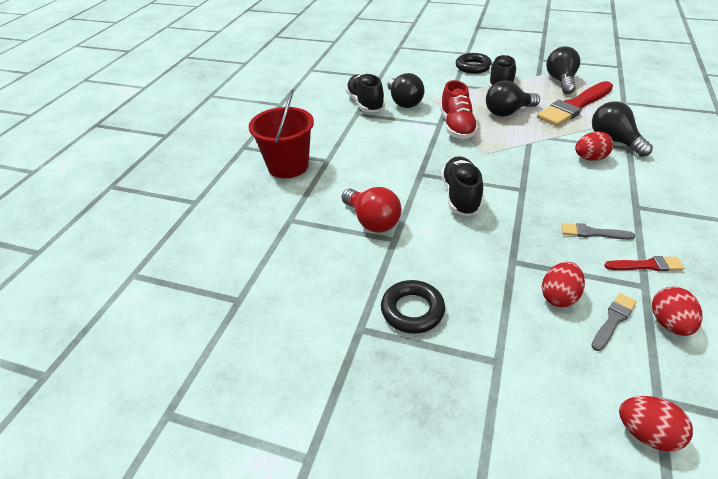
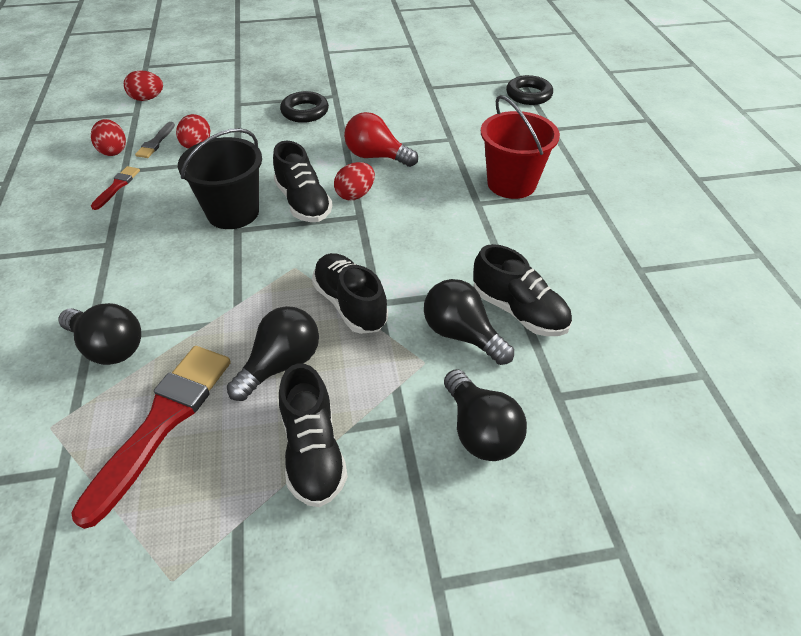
camera: 150 degrees right, 5 degrees up
red shoe [440,80,479,139] -> black shoe [312,253,388,334]
black ring [456,53,492,74] -> black ring moved to [506,75,553,105]
black light bulb [546,46,580,94] -> black light bulb moved to [444,369,527,461]
grey brush [561,223,635,240] -> none
red egg [575,131,613,161] -> red egg moved to [334,162,375,200]
red brush [604,256,684,271] -> red brush turned 135 degrees clockwise [91,166,140,210]
none -> black bucket [178,128,262,229]

